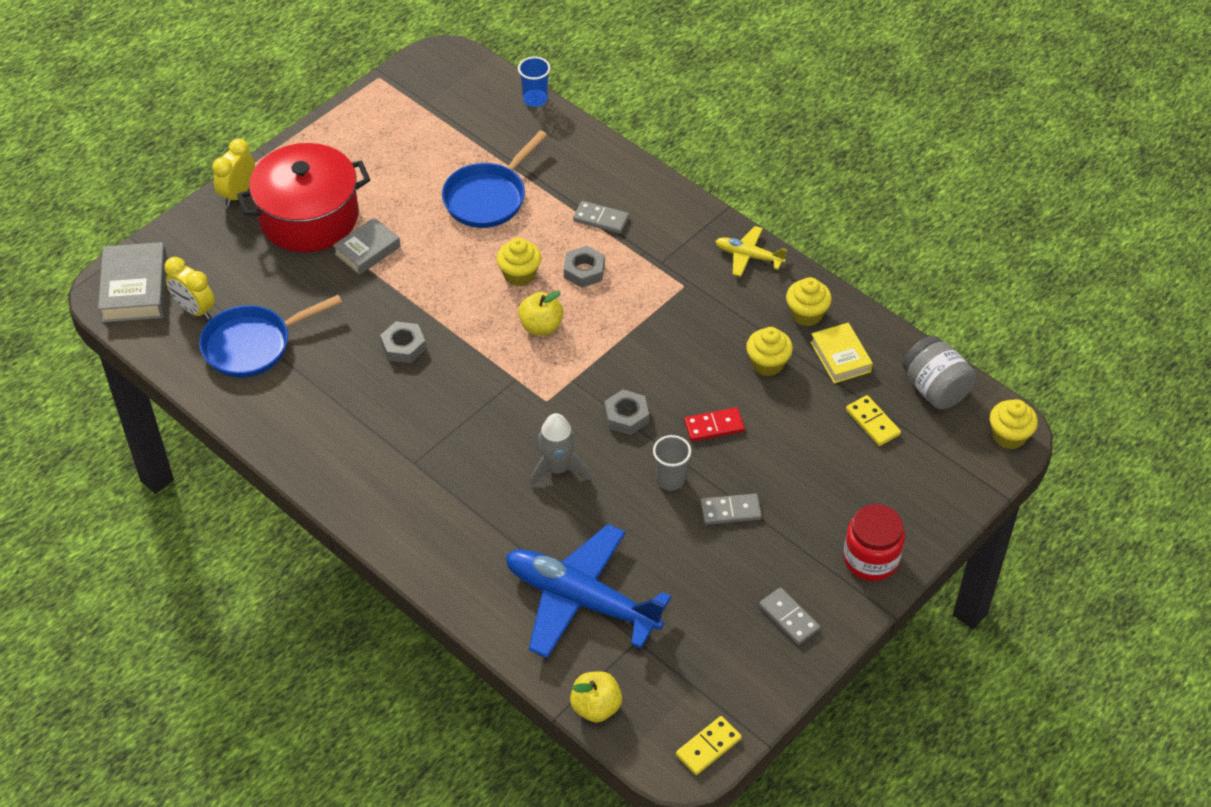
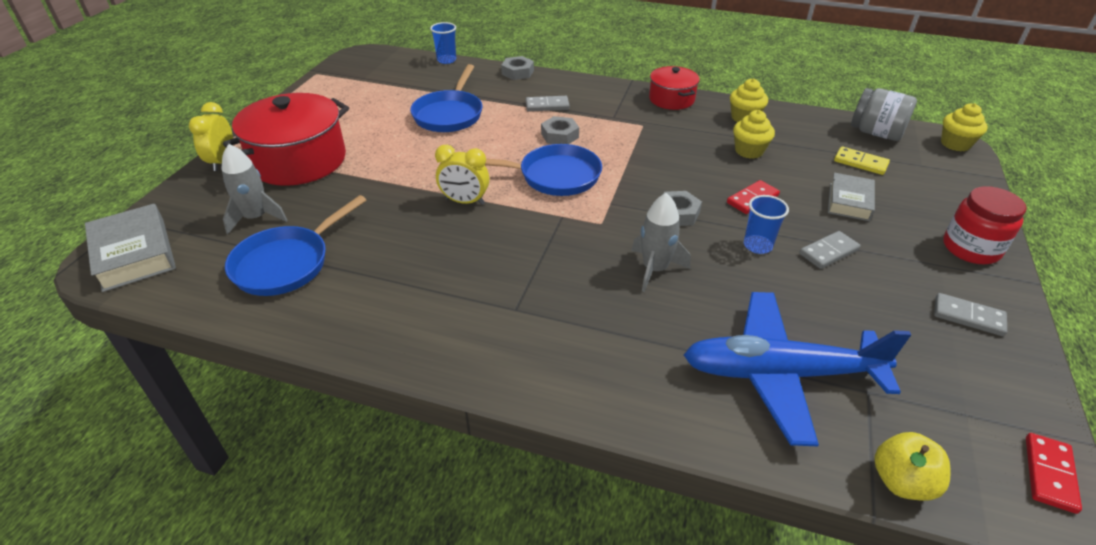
camera: 25 degrees left, 10 degrees down
yellow clock [164,257,215,320] -> yellow clock moved to [435,145,489,205]
grey book [333,217,401,275] -> grey book moved to [828,173,875,221]
grey nut [380,321,426,363] -> grey nut moved to [501,56,534,80]
yellow cupcake [496,238,541,286] -> none
yellow apple [518,291,563,335] -> blue pan [485,144,602,196]
grey cup [653,435,691,491] -> blue cup [744,195,789,254]
yellow domino [676,716,742,775] -> red domino [1026,433,1082,514]
yellow plane [715,226,787,277] -> red pot [649,66,700,110]
yellow book [810,323,873,384] -> none
none -> grey rocket [221,144,288,234]

